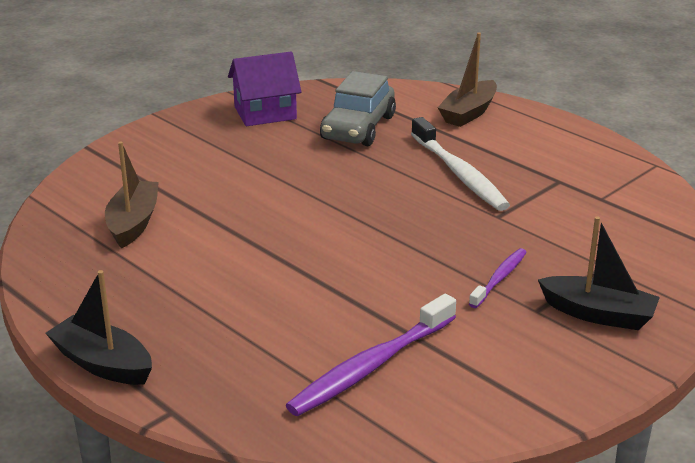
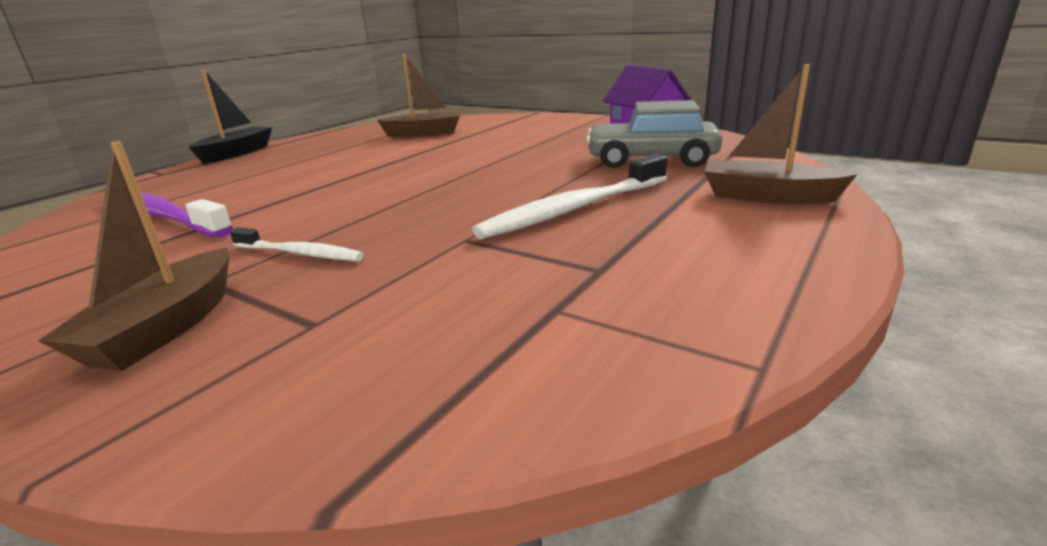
camera: 80 degrees right, 5 degrees down
purple toothbrush [469,248,527,308] -> white toothbrush [230,227,364,261]
black boat [538,216,660,330] -> brown boat [38,141,230,371]

